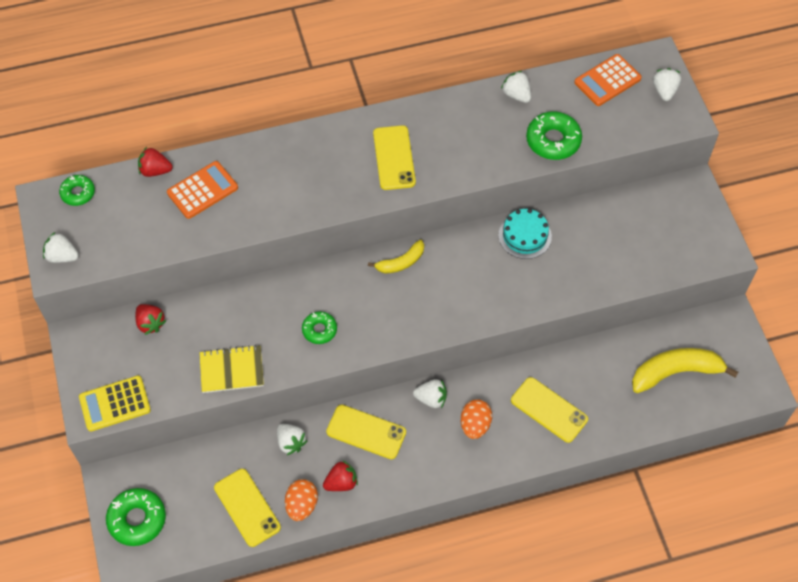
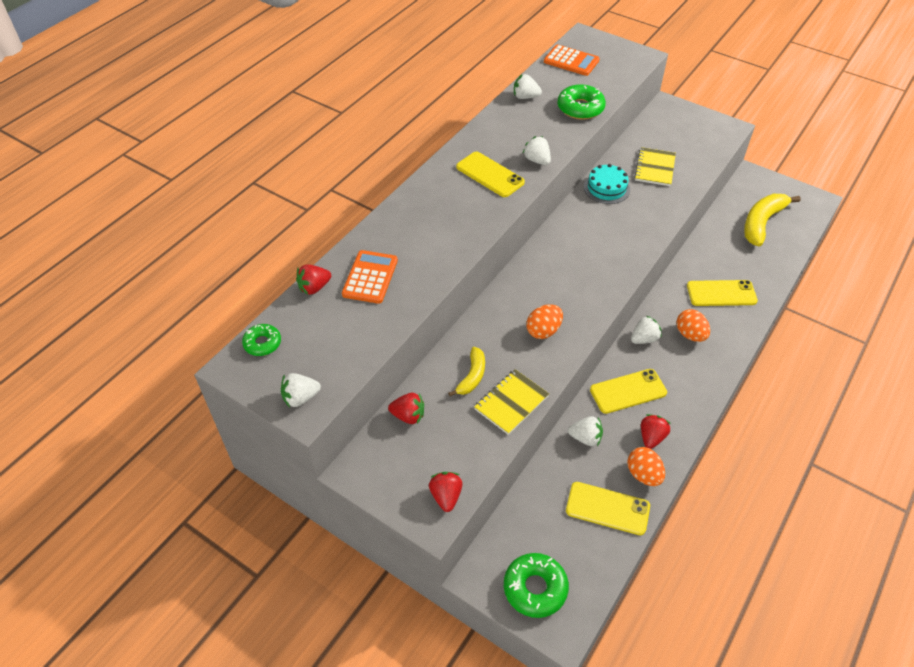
camera: 40 degrees left, 10 degrees down
yellow calculator [79,376,151,432] -> red strawberry [429,472,463,512]
green donut [302,311,337,344] -> orange egg [526,304,563,339]
yellow banana [368,240,424,274] -> yellow banana moved to [448,347,485,396]
orange calculator [574,54,642,106] -> orange calculator turned 75 degrees counterclockwise [544,45,600,76]
white strawberry [653,68,681,101] -> white strawberry moved to [523,136,551,165]
none -> yellow notebook [634,147,676,186]

